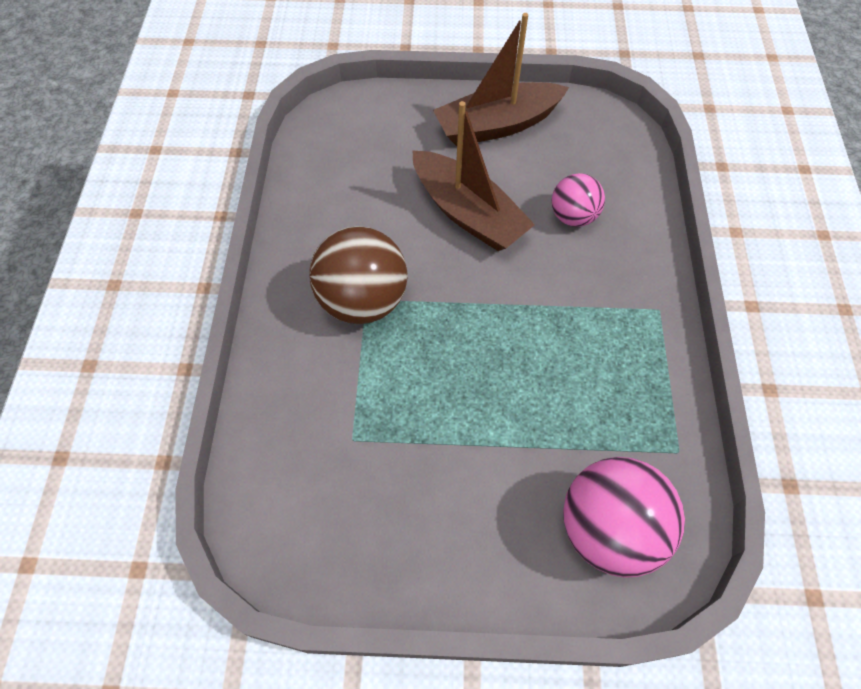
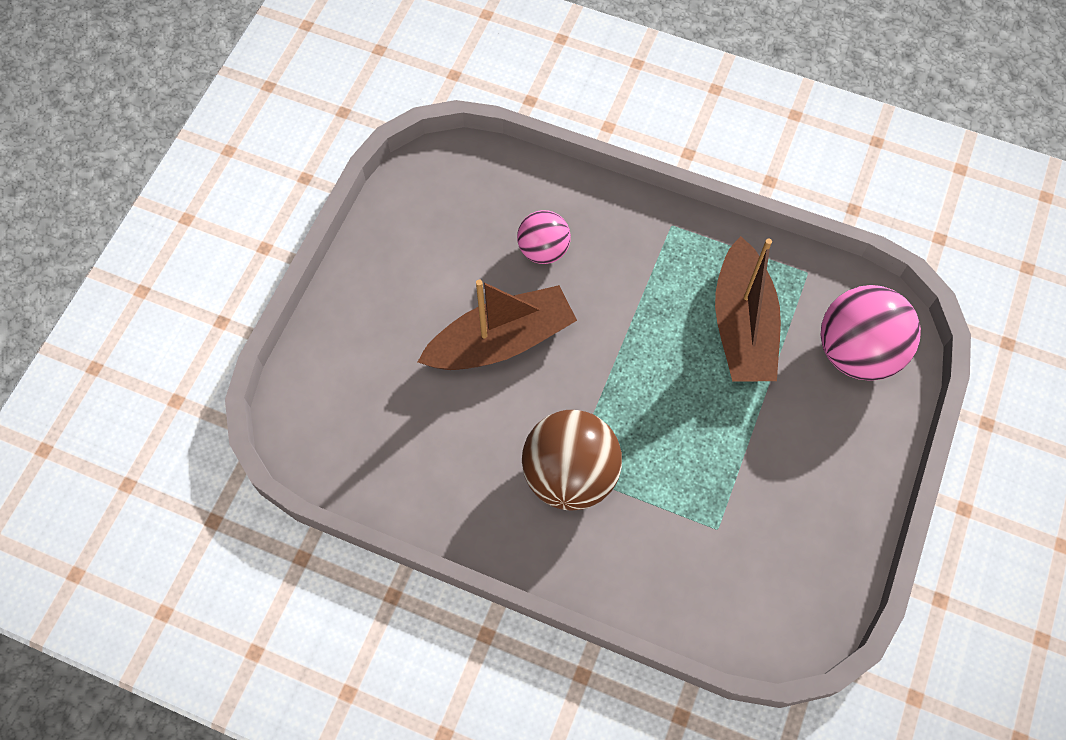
camera: 70 degrees left, 5 degrees up
brown boat [433,13,569,146] -> brown boat moved to [715,236,781,382]

